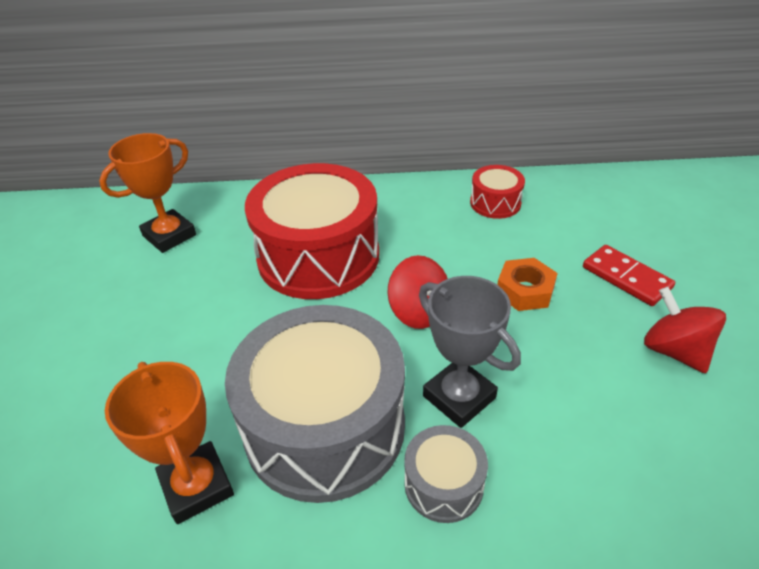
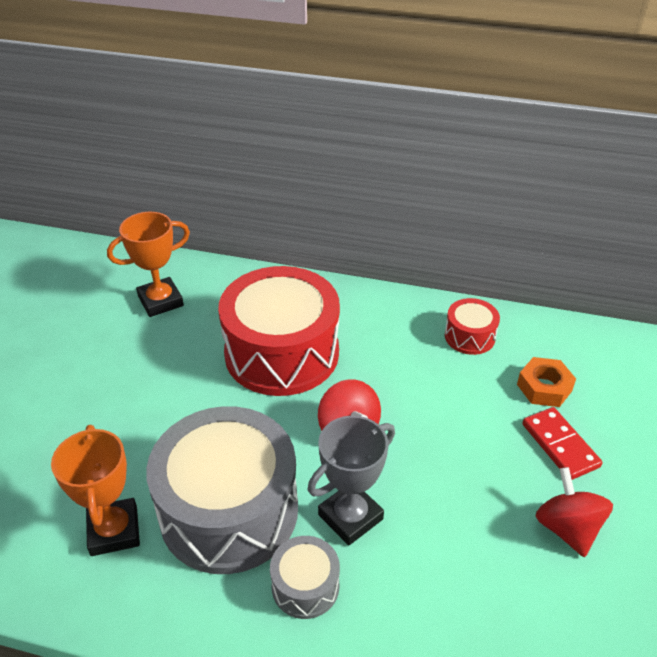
camera: 15 degrees right, 0 degrees up
grey trophy [419,276,521,428] -> grey trophy turned 75 degrees clockwise [308,416,395,546]
orange nut [497,258,558,311] -> orange nut moved to [517,357,576,407]

